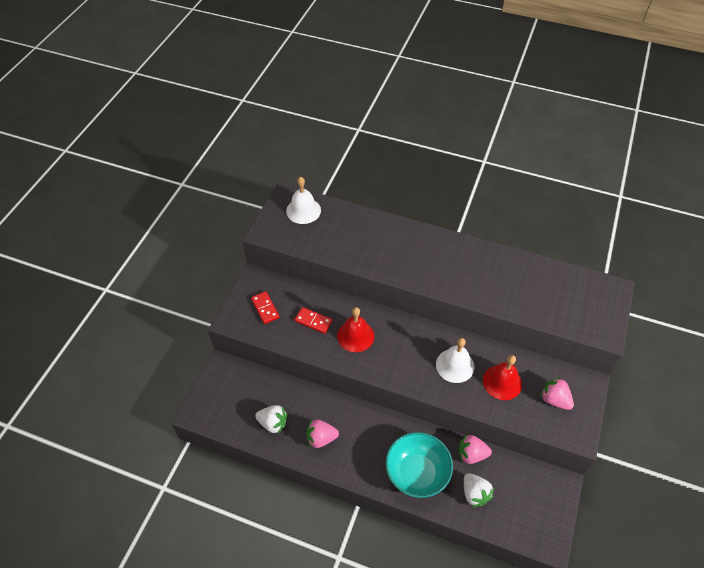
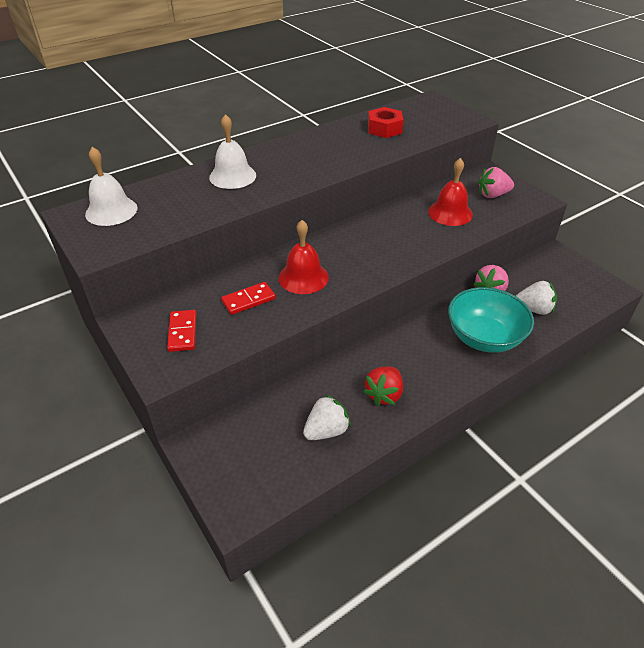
camera: 55 degrees left, 10 degrees down
red domino [251,291,279,324] -> red domino turned 75 degrees clockwise [167,310,196,352]
pink strawberry [306,419,339,448] -> red strawberry [363,366,403,406]
white bell [436,338,474,383] -> white bell moved to [209,114,256,189]
none -> red nut [368,107,404,138]

